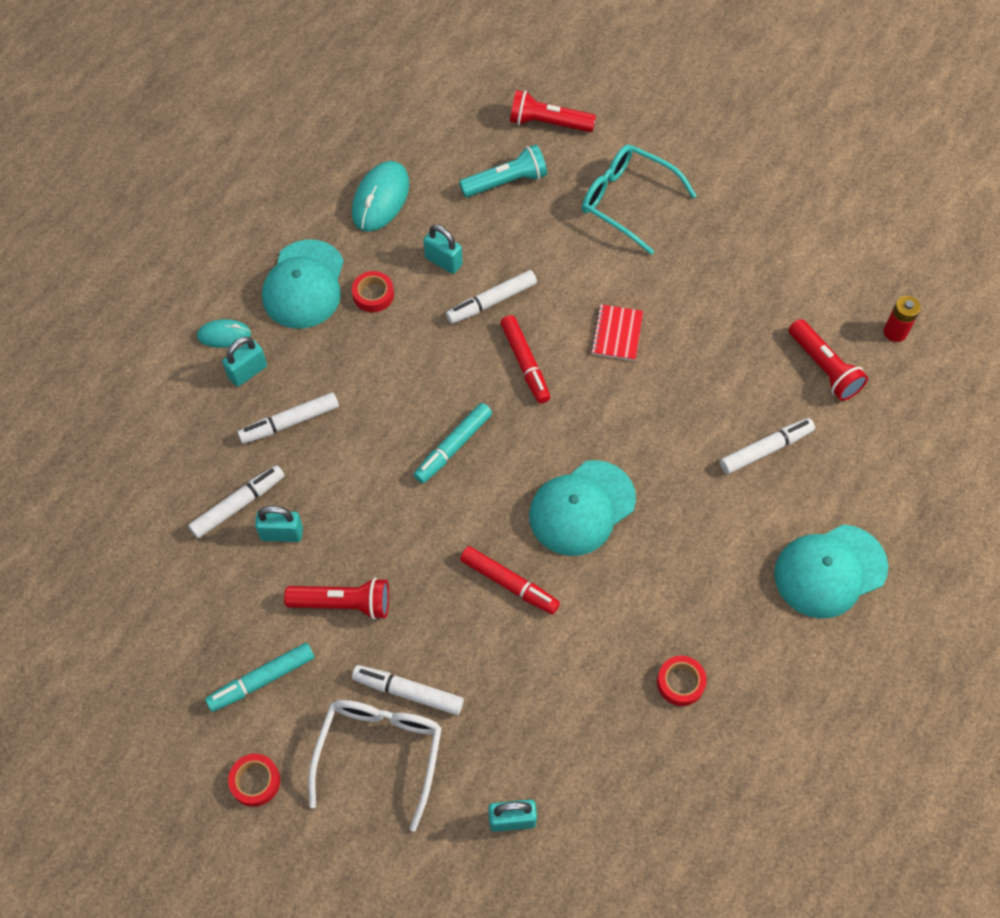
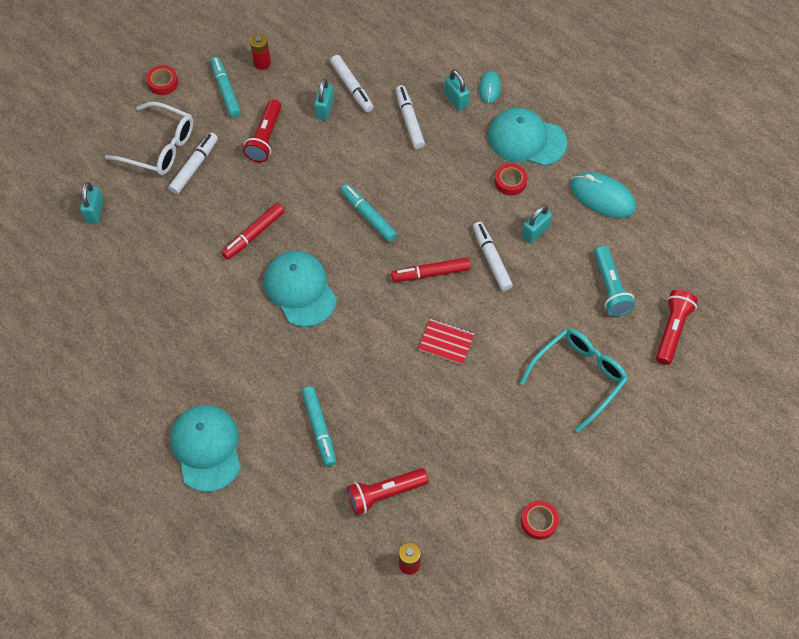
camera: 100 degrees right, 0 degrees up
red tape [657,656,707,706] -> red tape moved to [521,501,559,540]
white marker [720,418,815,474] -> turquoise marker [302,386,336,466]
none -> red battery [250,34,271,70]

